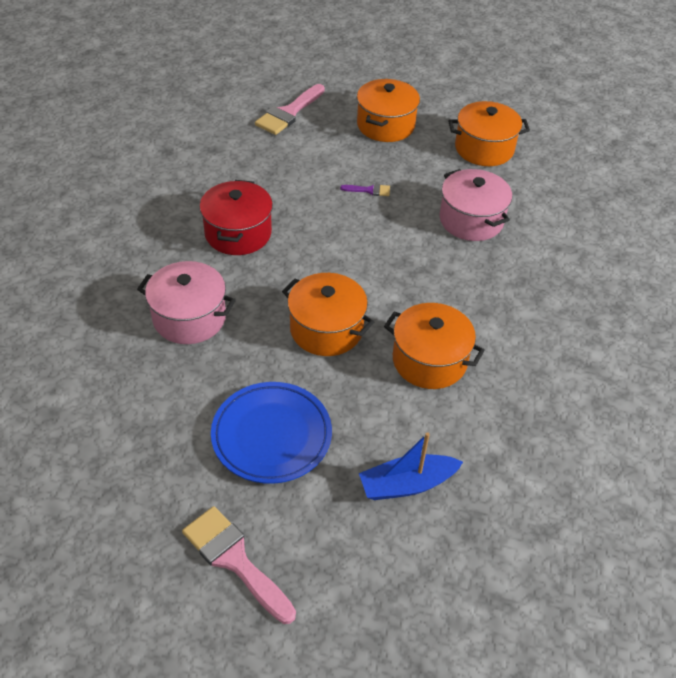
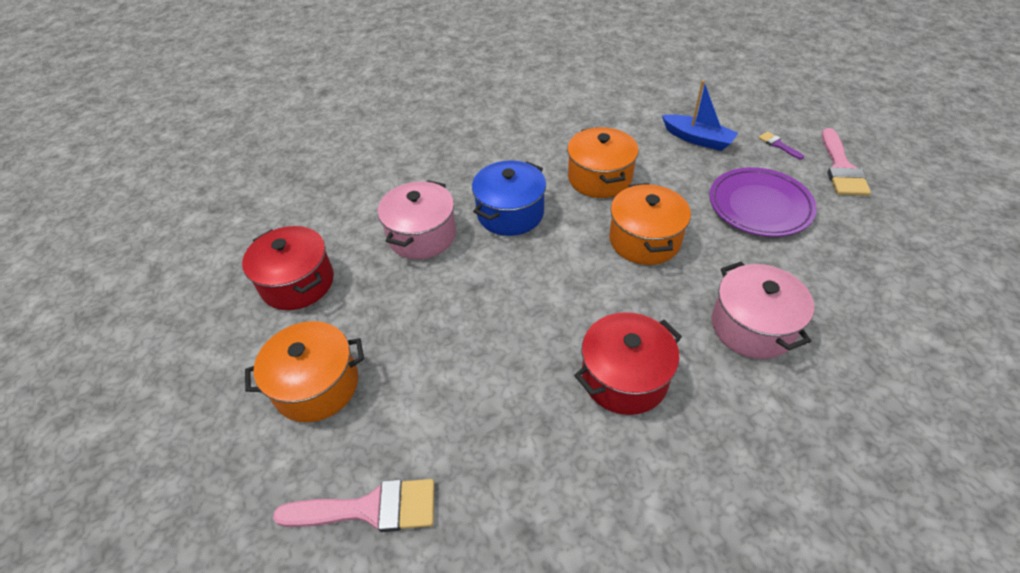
camera: 125 degrees left, 0 degrees up
blue plate [211,382,332,484] -> purple plate [709,167,817,237]
purple brush [340,184,390,196] -> purple brush moved to [758,132,804,160]
orange pot [448,101,530,166] -> red pot [242,226,334,310]
none -> blue pot [472,160,546,236]

